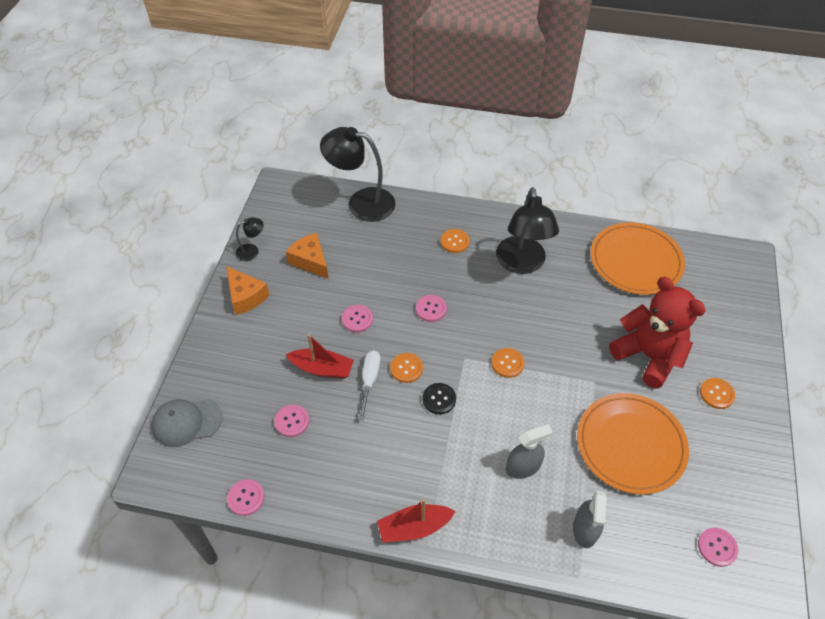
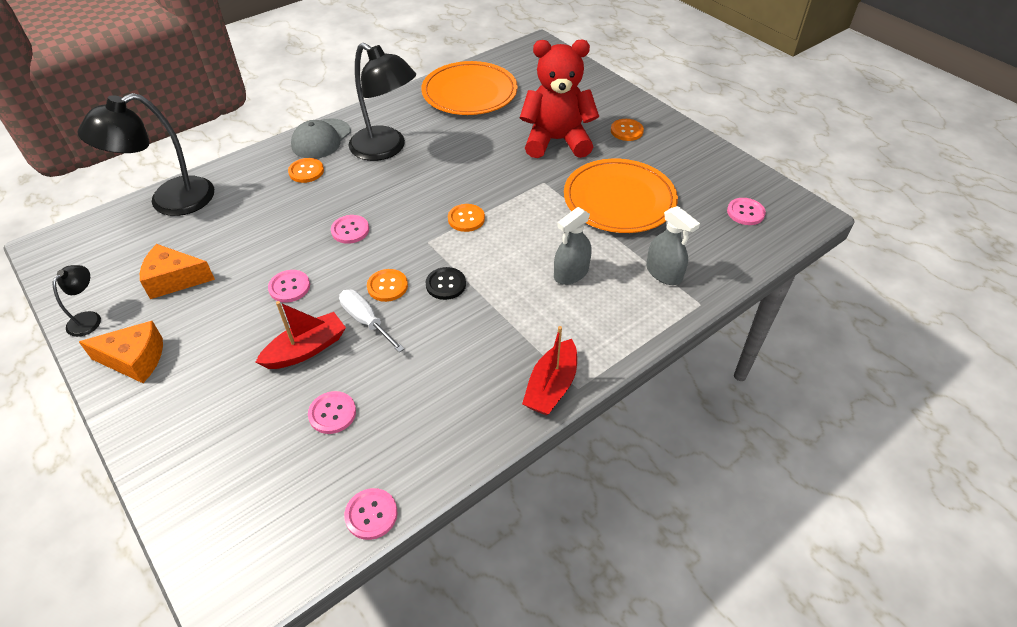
camera: 50 degrees left, 5 degrees down
grey cap [152,399,222,447] -> grey cap moved to [291,118,351,159]
grey spray bottle [506,424,552,479] -> grey spray bottle turned 150 degrees counterclockwise [554,207,592,285]

